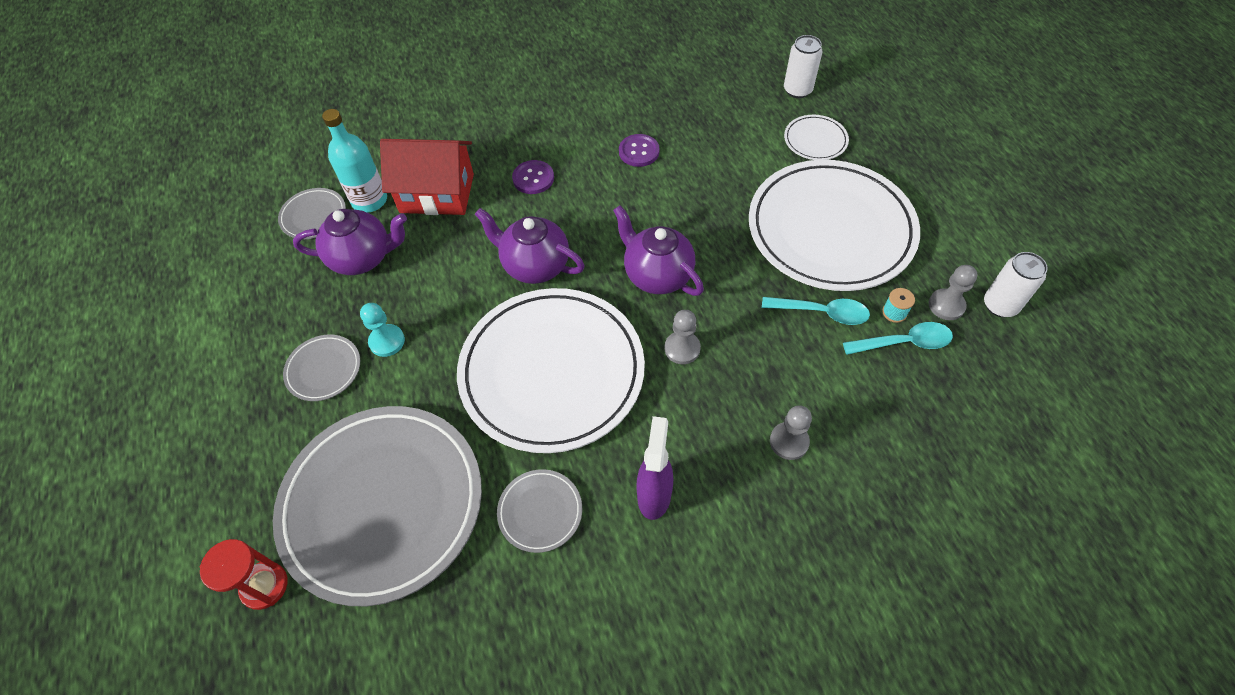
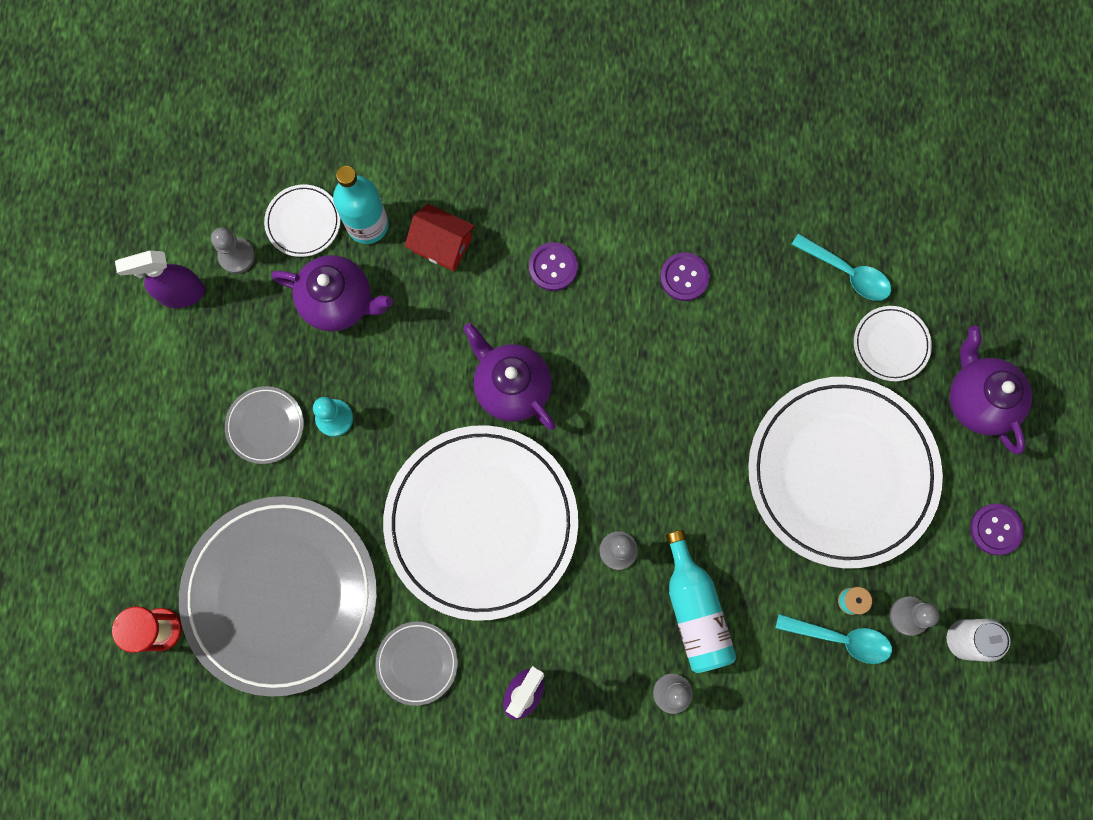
camera: 20 degrees right, 20 degrees up
grey plate [278,188,346,239] -> white plate [264,184,341,257]
red house [380,139,474,215] -> red house [405,204,475,271], size x0.61
purple teapot [613,205,704,296] -> purple teapot moved to [949,326,1032,455]
turquoise spoon [762,297,870,325] -> turquoise spoon moved to [791,233,891,301]
white can [784,35,822,98] -> none
none -> purple spray bottle [115,250,205,308]
none -> grey pawn [211,227,255,274]
none -> turquoise bottle [666,530,736,673]
none -> purple button [970,504,1024,555]

